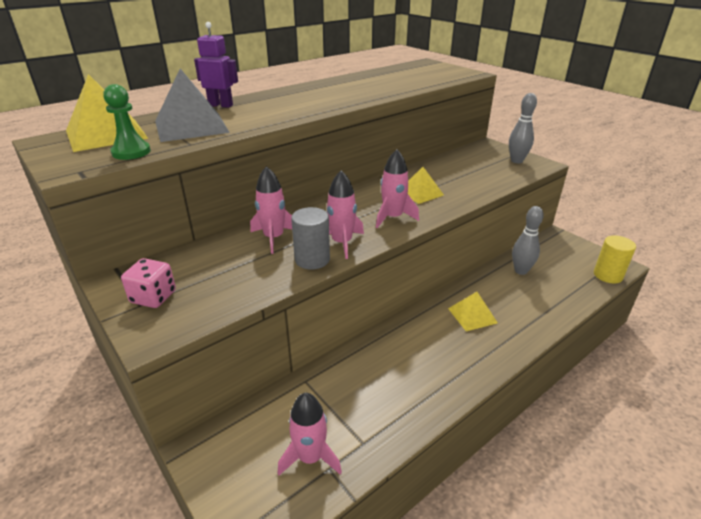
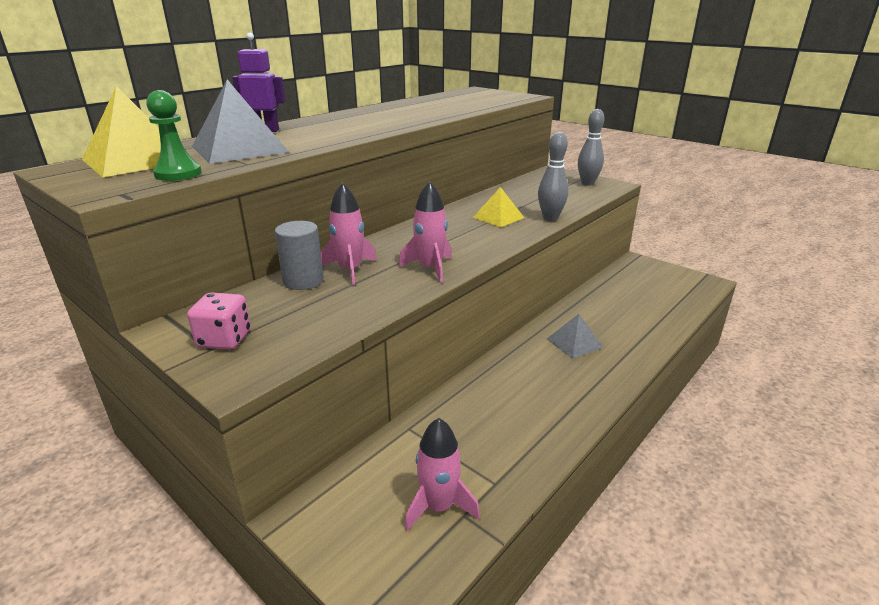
camera: 10 degrees left, 5 degrees down
grey cylinder [291,207,330,270] -> grey cylinder moved to [275,221,324,290]
pink rocket [376,150,419,228] -> none
yellow pyramid [448,292,498,331] -> grey pyramid [547,314,604,359]
grey bowling pin [512,206,544,275] -> grey bowling pin moved to [538,132,568,221]
yellow cylinder [594,236,636,283] -> none

